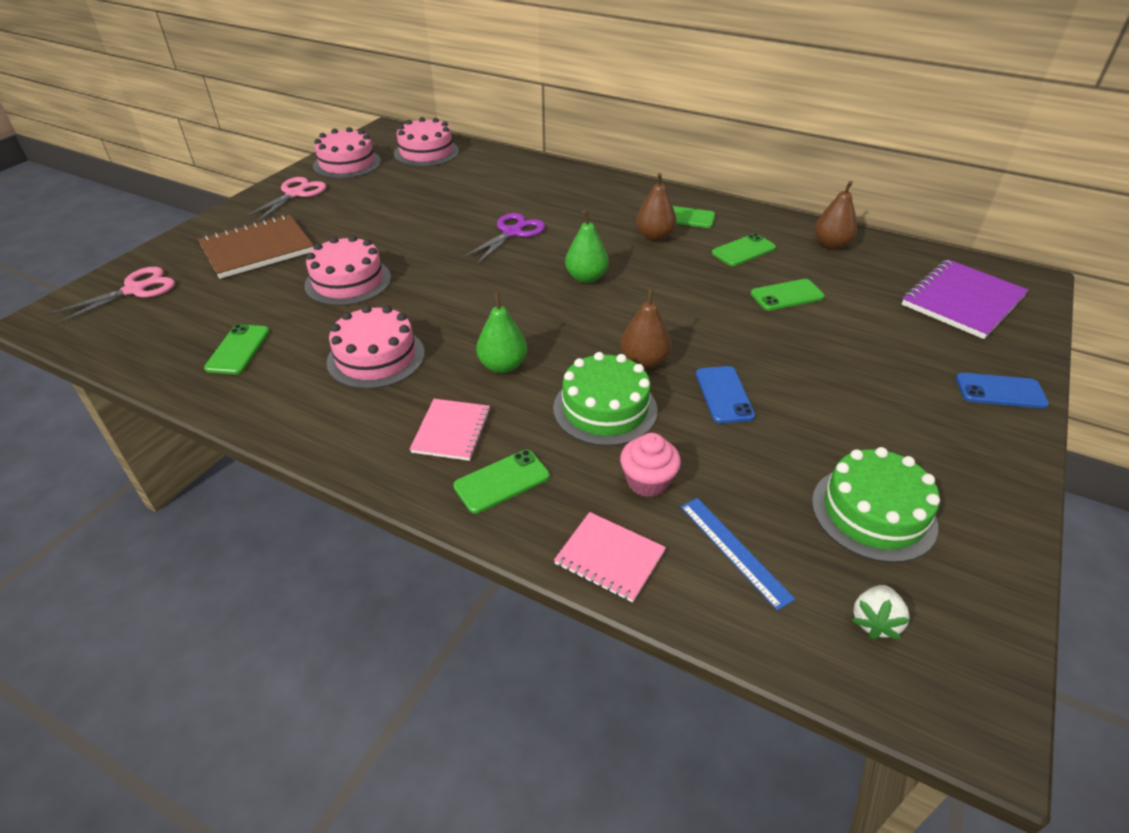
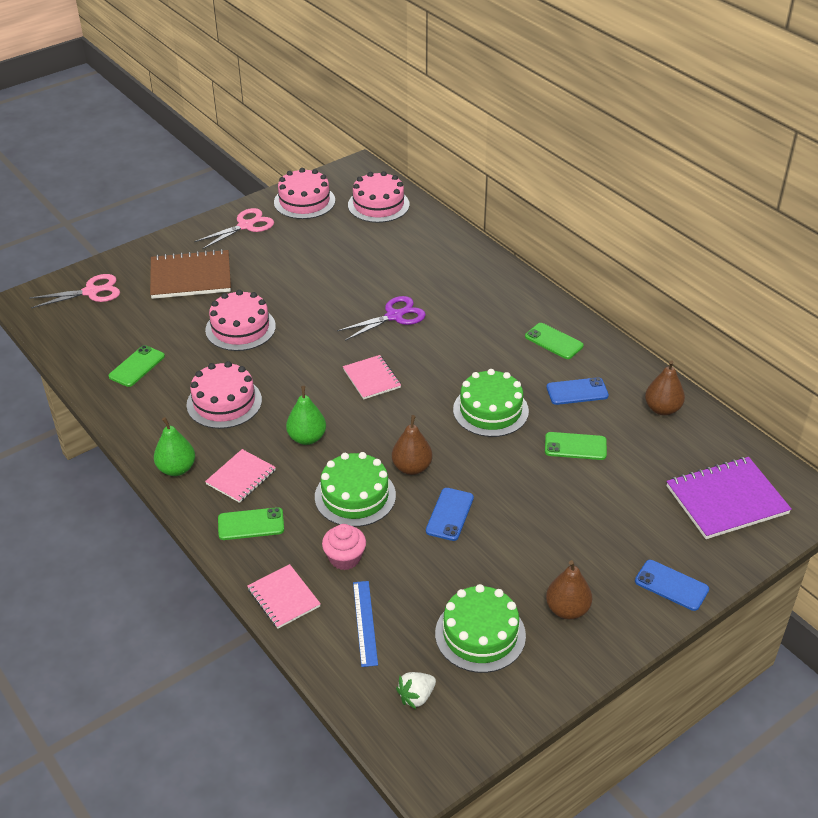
camera: 25 degrees right, 0 degrees up
green pear [565,210,609,283] -> green pear moved to [154,417,195,476]
brown pear [636,173,677,241] -> brown pear moved to [546,560,592,620]
green phone [712,233,776,266] -> blue phone [546,377,609,405]
none -> pink notebook [343,355,401,400]
none -> green cake [453,369,529,437]

